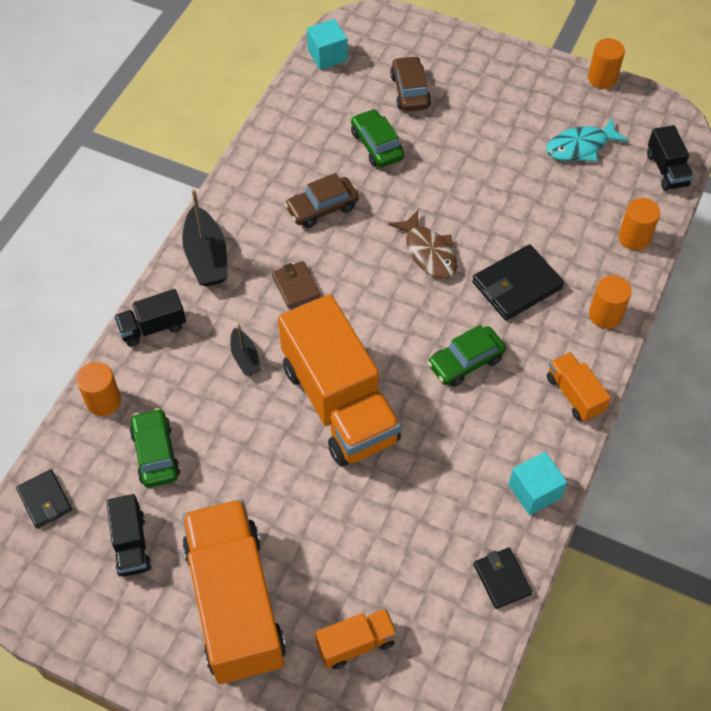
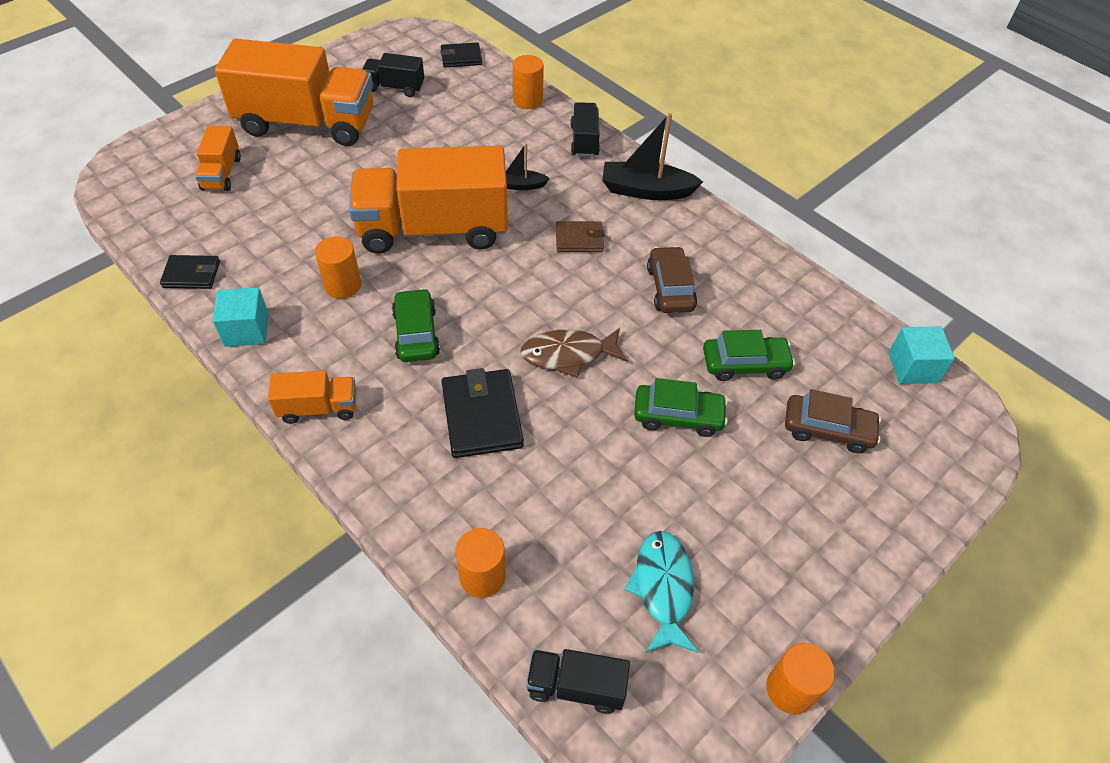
camera: 110 degrees right, 5 degrees down
green car [130,408,181,488] -> green car moved to [634,378,728,437]
orange cylinder [589,275,632,329] -> orange cylinder moved to [315,236,361,299]

